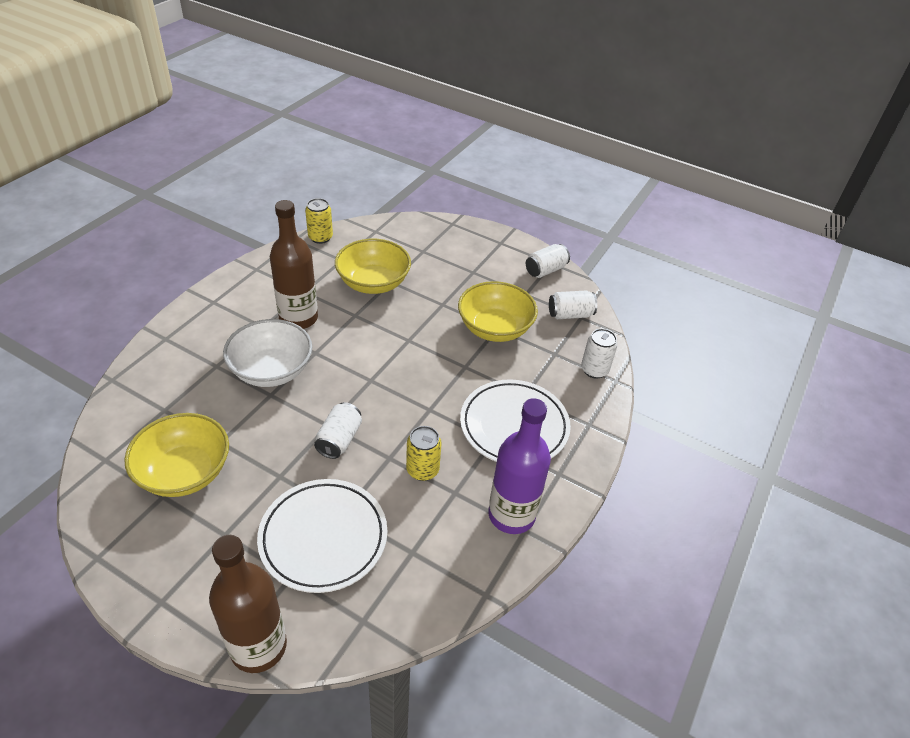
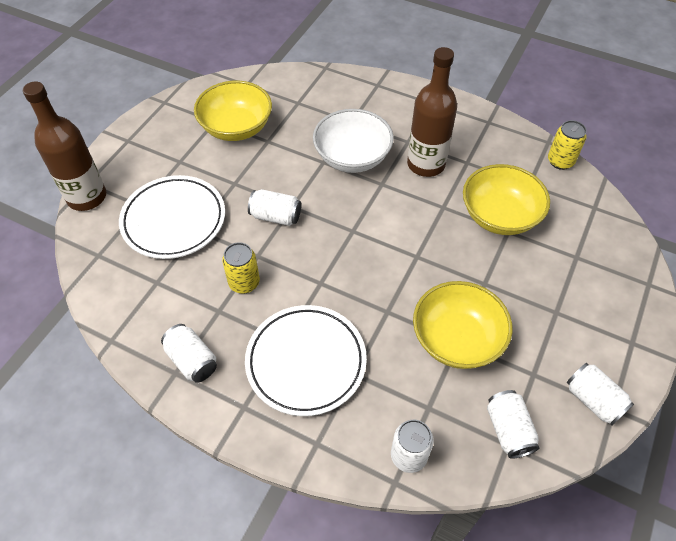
camera: 90 degrees right, 10 degrees up
purple bottle [488,398,551,534] -> white can [161,324,217,383]

